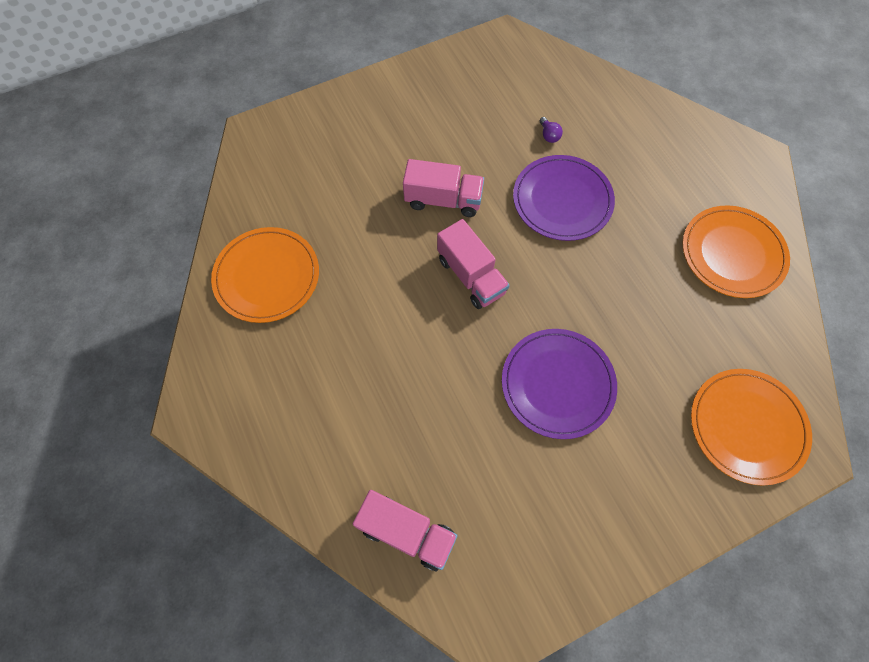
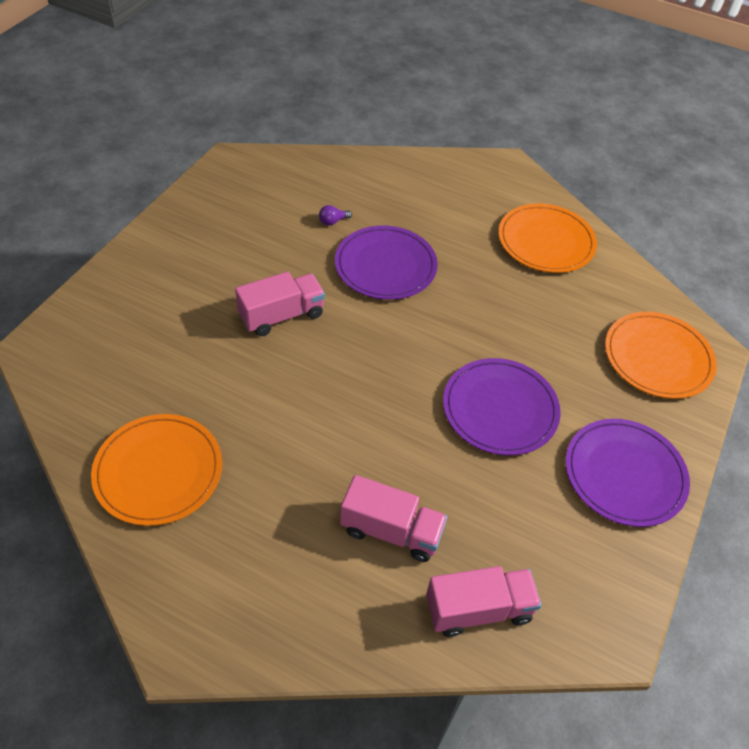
camera: 40 degrees left, 15 degrees down
pink truck [437,219,510,309] -> pink truck moved to [340,475,448,562]
purple light bulb [540,117,563,143] -> purple light bulb turned 120 degrees clockwise [319,205,352,225]
none -> purple plate [565,419,690,527]

